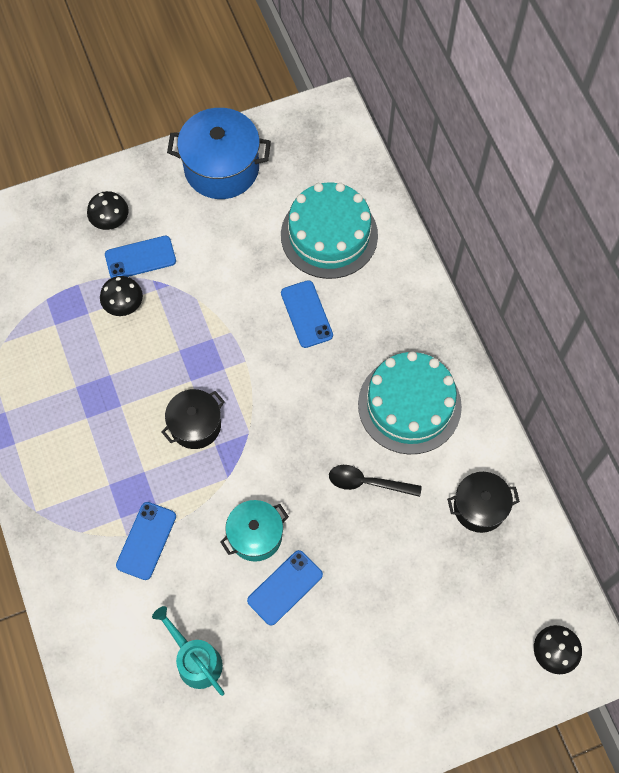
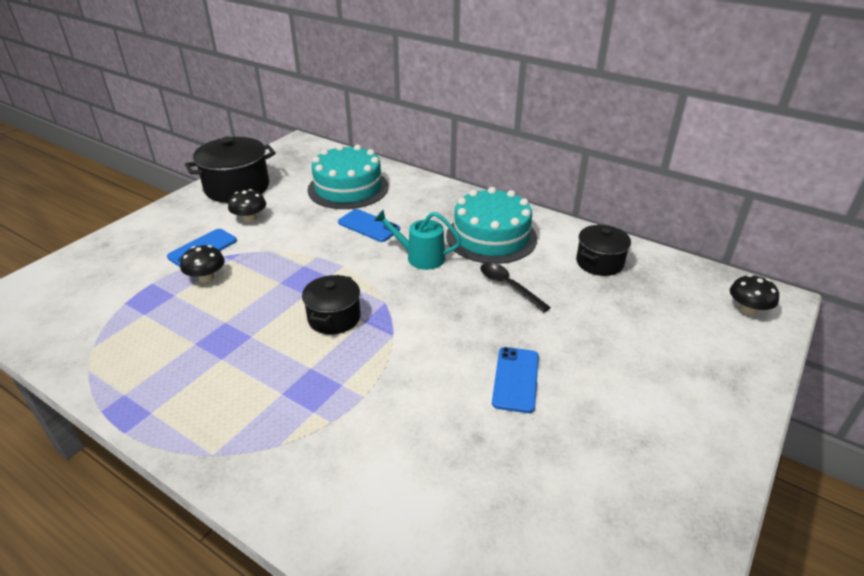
camera: 35 degrees left, 30 degrees down
black mushroom [87,191,129,230] -> black mushroom moved to [228,189,266,223]
blue phone [116,502,176,580] -> none
turquoise watering can [152,606,225,696] -> turquoise watering can moved to [374,210,461,270]
blue pot [167,108,271,199] -> black pot [185,137,276,203]
turquoise pot [220,500,289,562] -> none
black spoon [329,465,422,497] -> black spoon turned 75 degrees clockwise [480,262,551,312]

